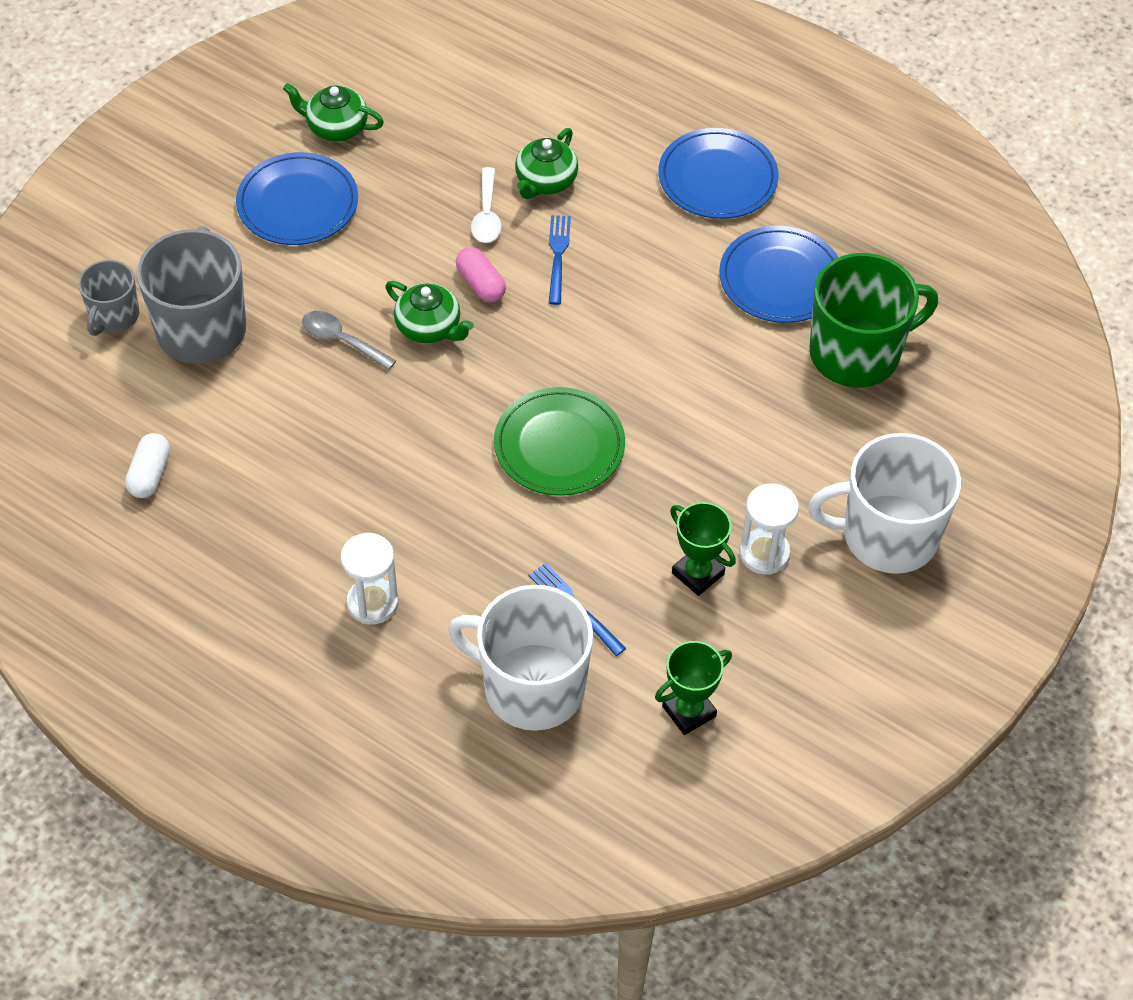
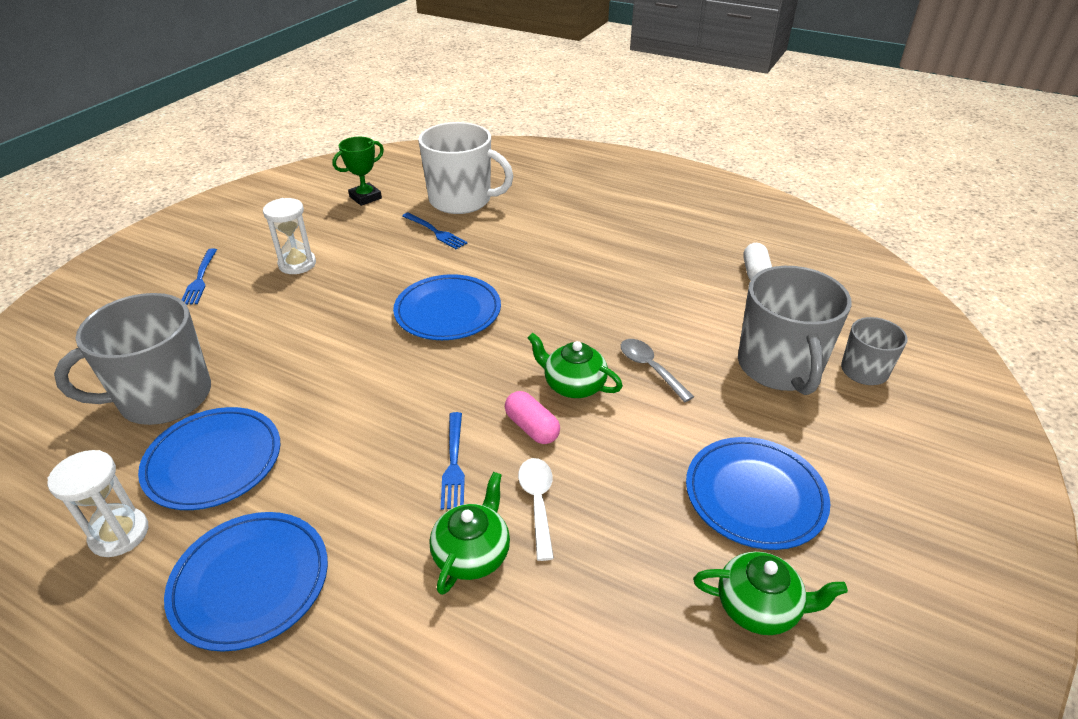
camera: 175 degrees right, 15 degrees down
grey spoon [302,311,396,370] -> grey spoon turned 150 degrees counterclockwise [621,339,694,402]
white hourglass [341,533,399,625] -> white hourglass moved to [47,450,148,557]
green plate [494,387,625,496] -> blue plate [393,274,501,340]
green trophy [670,502,736,596] -> none
white mug [808,433,961,574] -> blue fork [182,248,217,305]
green mug [809,253,938,388] -> grey mug [54,293,211,425]

